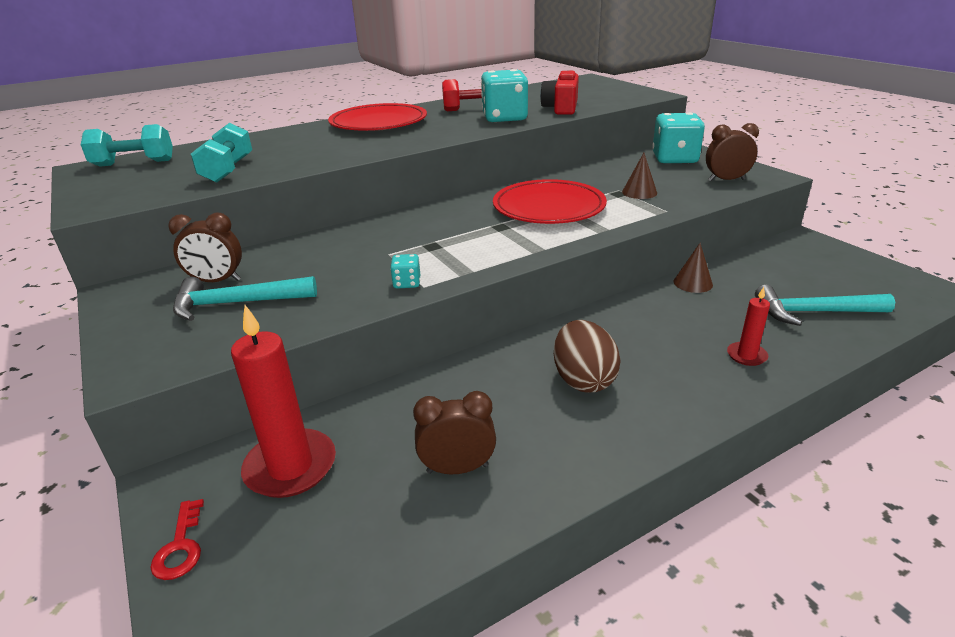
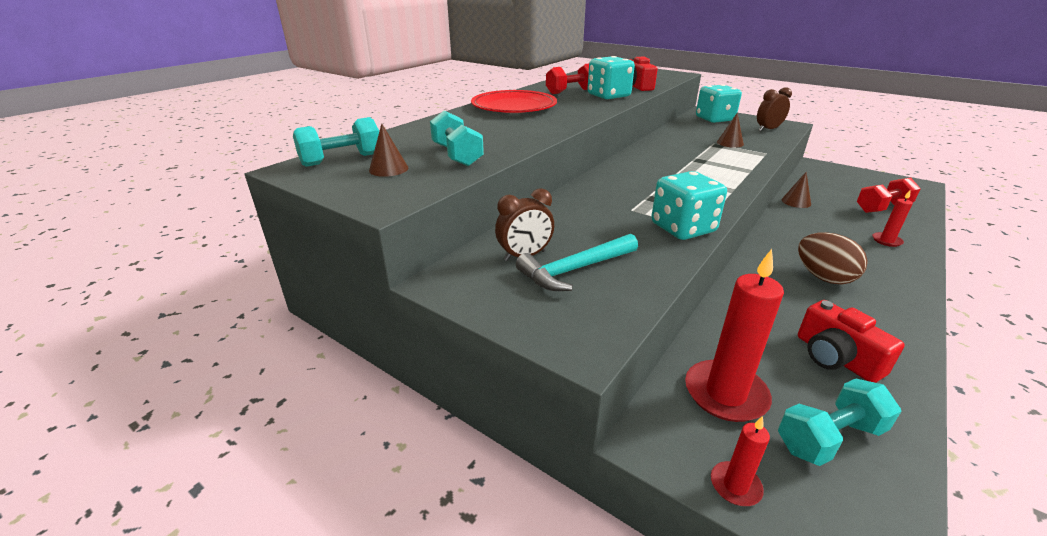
camera: 25 degrees left, 0 degrees up
red key [150,499,204,580] -> red candle [711,416,770,506]
turquoise dice [390,254,420,289] -> turquoise dice [651,171,727,240], size x2.24
brown clock [413,391,496,474] -> red camera [798,300,905,383]
red plate [493,179,607,224] -> none
turquoise hammer [755,285,895,326] -> red dumbbell [857,178,921,213]
none -> brown cone [369,124,408,177]
none -> turquoise dumbbell [778,379,901,466]

